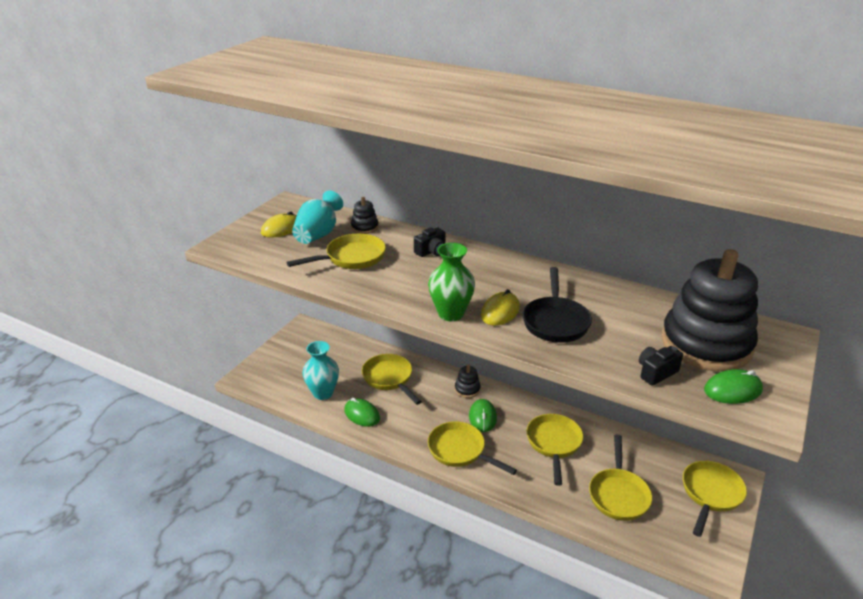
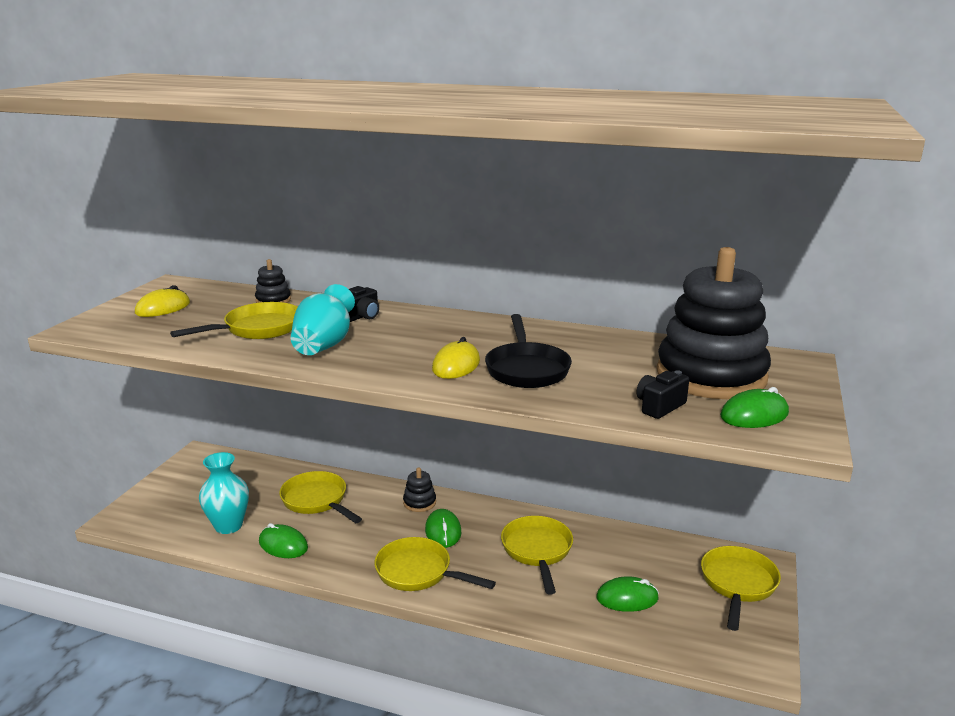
camera: 10 degrees left, 10 degrees down
turquoise vase [292,191,343,244] -> turquoise vase moved to [291,284,355,355]
green vase [428,243,475,321] -> none
yellow pan [589,435,652,521] -> green mouse [597,576,659,612]

